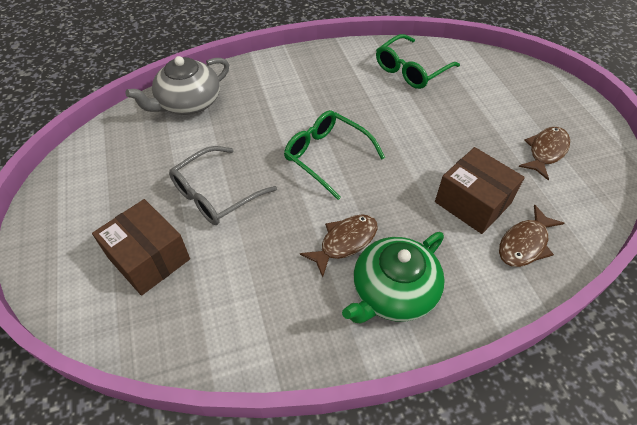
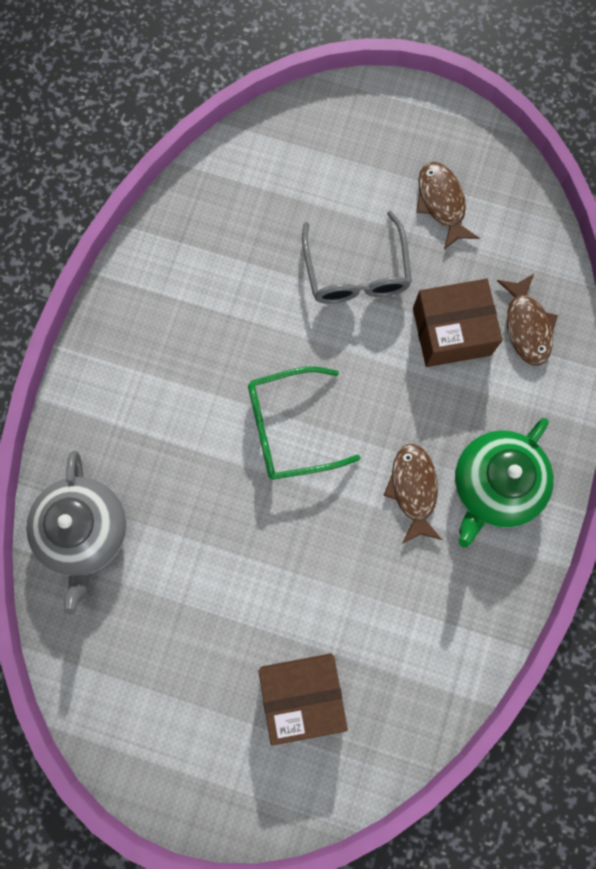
camera: 55 degrees left, 25 degrees up
grey glasses [169,146,277,225] -> grey glasses moved to [302,211,412,304]
green teapot [342,232,445,324] -> green teapot turned 45 degrees clockwise [455,418,554,548]
green glasses [376,34,460,89] -> none

